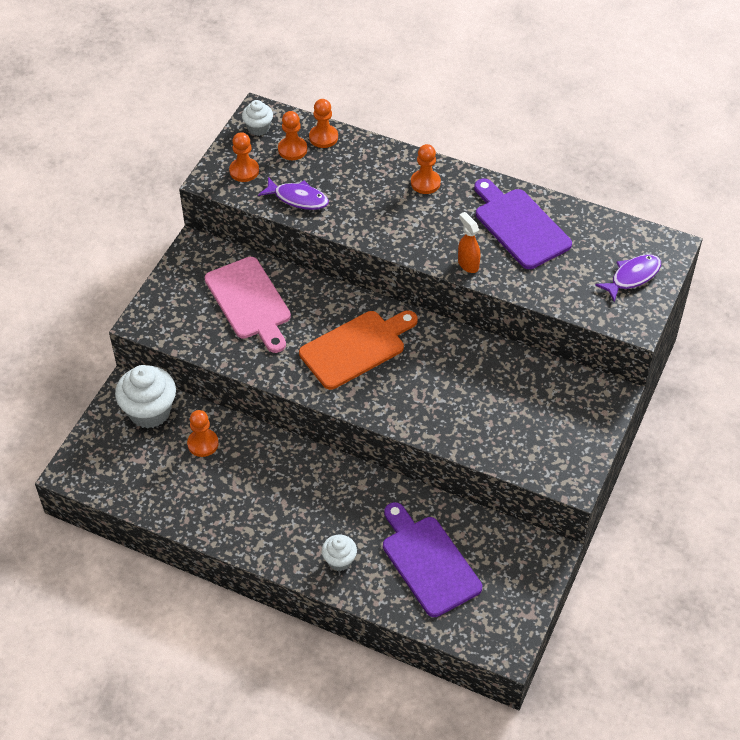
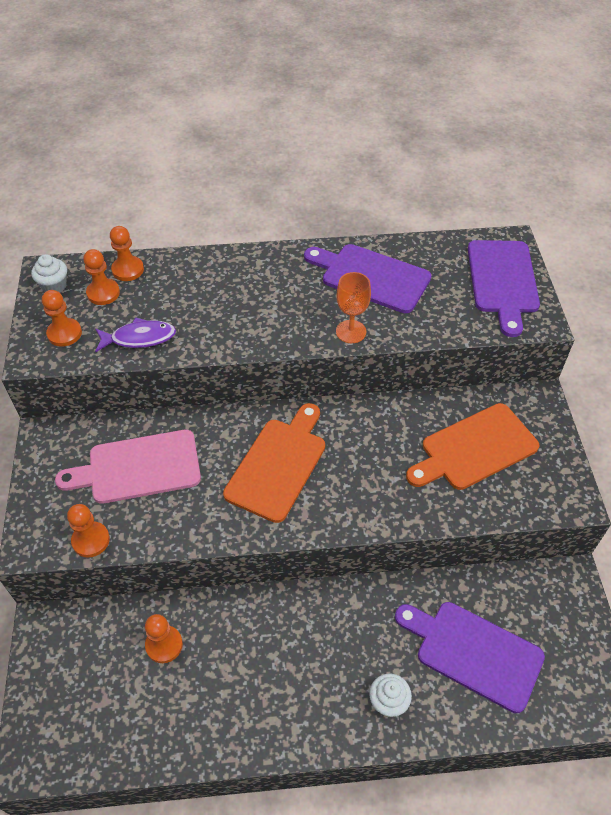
camera: 30 degrees left, 0 degrees up
white cupcake [115,365,176,429] -> none
pink cutting board [205,257,291,353] -> pink cutting board turned 135 degrees clockwise [55,430,201,504]
orange pawn [411,144,441,194] -> orange pawn moved to [67,504,110,558]
orange spray bottle [458,212,480,273] -> orange goblet [336,272,371,343]
purple fish [595,254,661,302] -> purple cutting board [468,240,540,337]
none -> orange cutting board [406,403,539,490]

